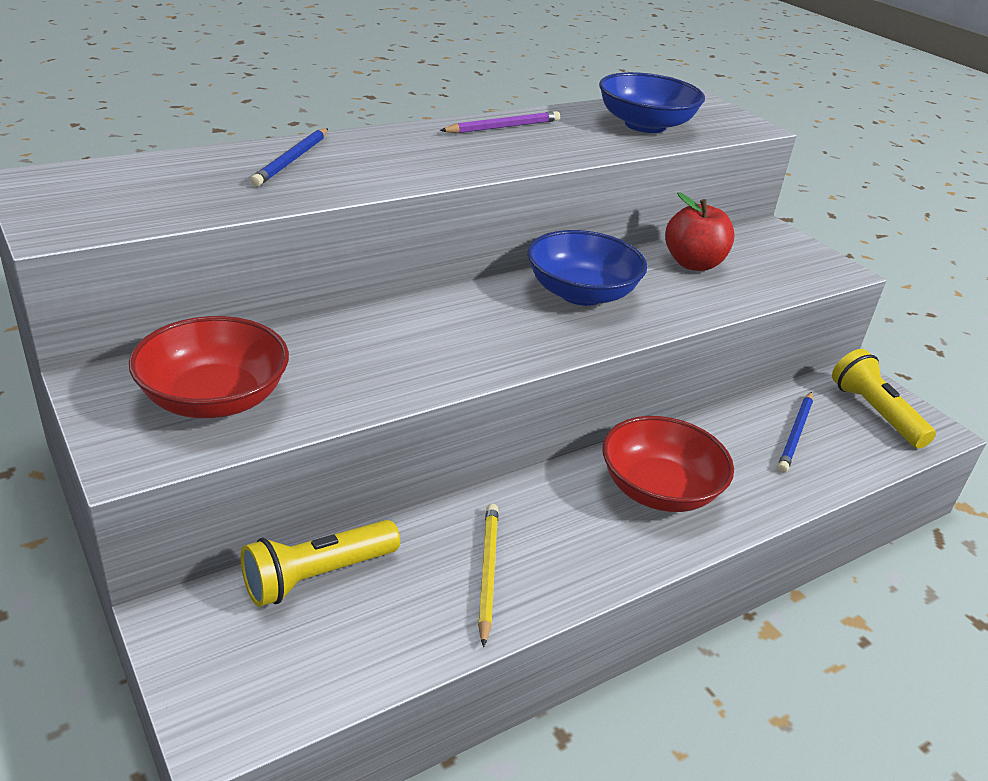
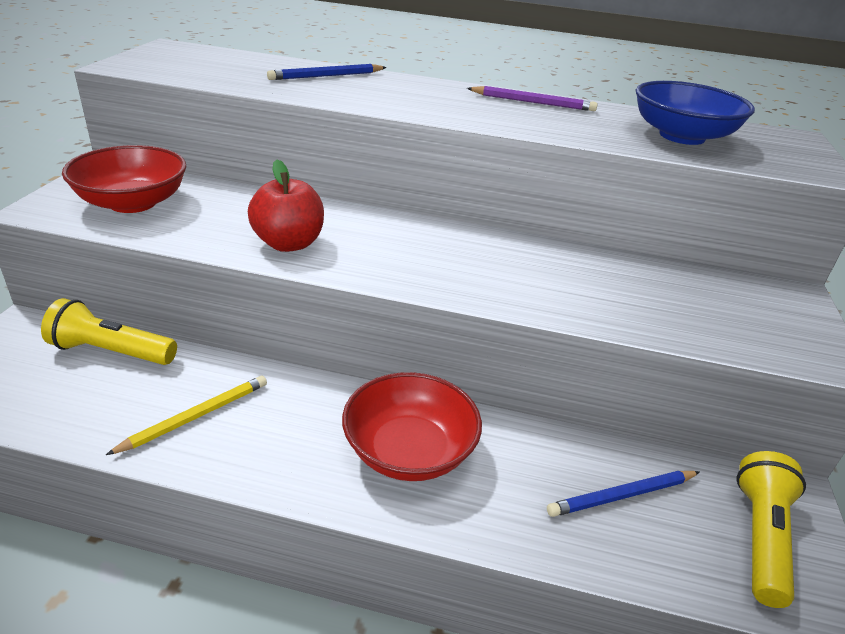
camera: 45 degrees right, 0 degrees up
blue bowl [528,230,647,306] -> none
red apple [665,192,735,271] -> red apple moved to [248,160,324,252]

